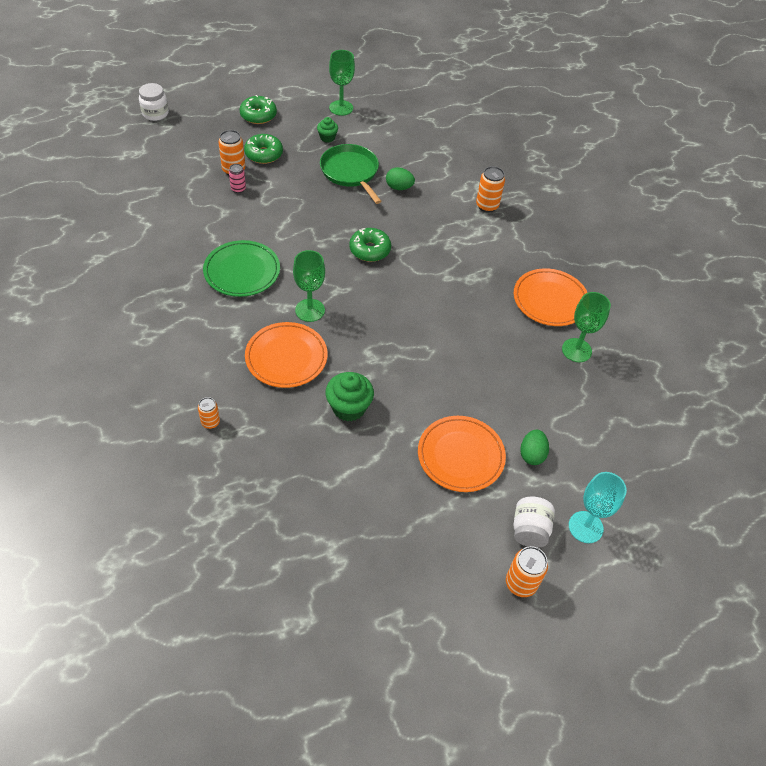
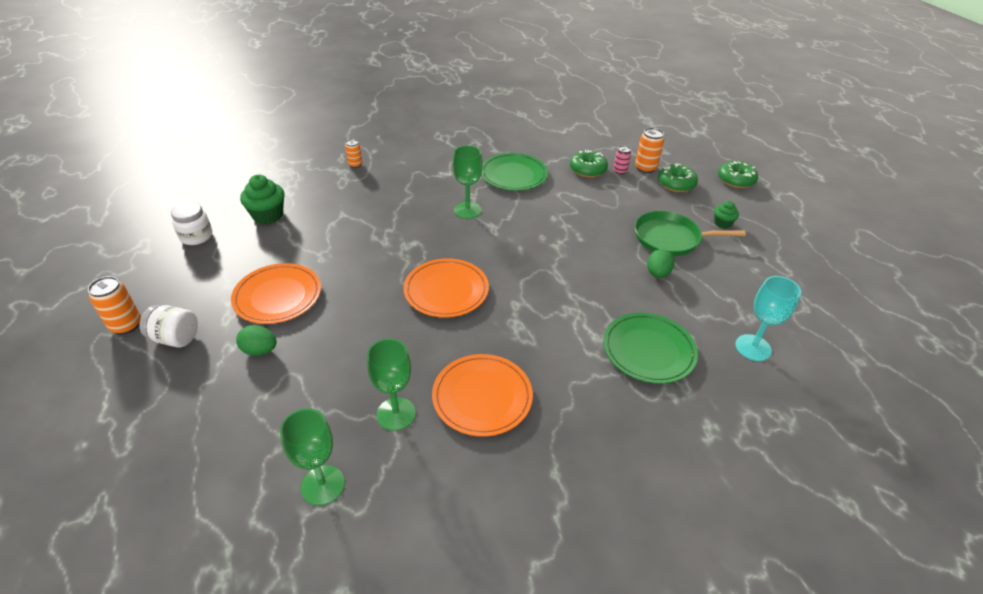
camera: 95 degrees right, 10 degrees down
white jar [139,83,169,121] -> white jar moved to [171,202,212,245]
orange plate [245,322,328,388] -> orange plate moved to [403,258,489,318]
green pan [320,144,382,204] -> green pan turned 150 degrees counterclockwise [635,211,746,256]
green cupcake [325,372,374,422] -> green cupcake moved to [240,175,284,224]
green goblet [329,50,355,116] -> green goblet moved to [280,408,345,506]
green donut [349,228,391,262] -> green donut moved to [570,150,608,178]
orange can [476,166,505,213] -> green plate [603,313,698,384]
turquoise goblet [569,472,627,543] -> turquoise goblet moved to [735,276,801,361]

